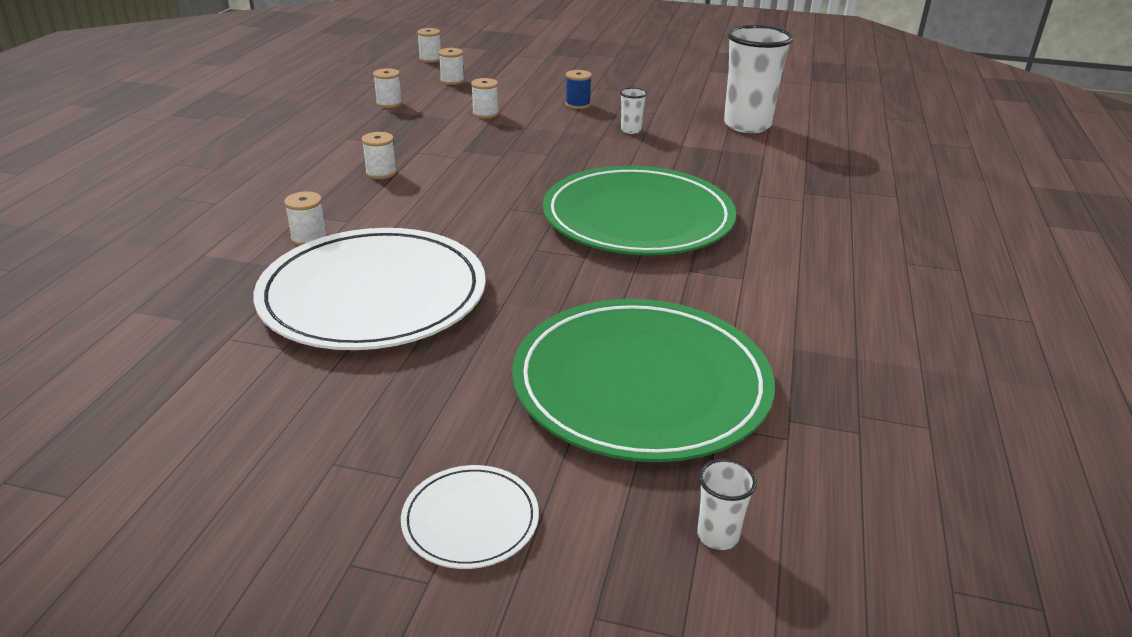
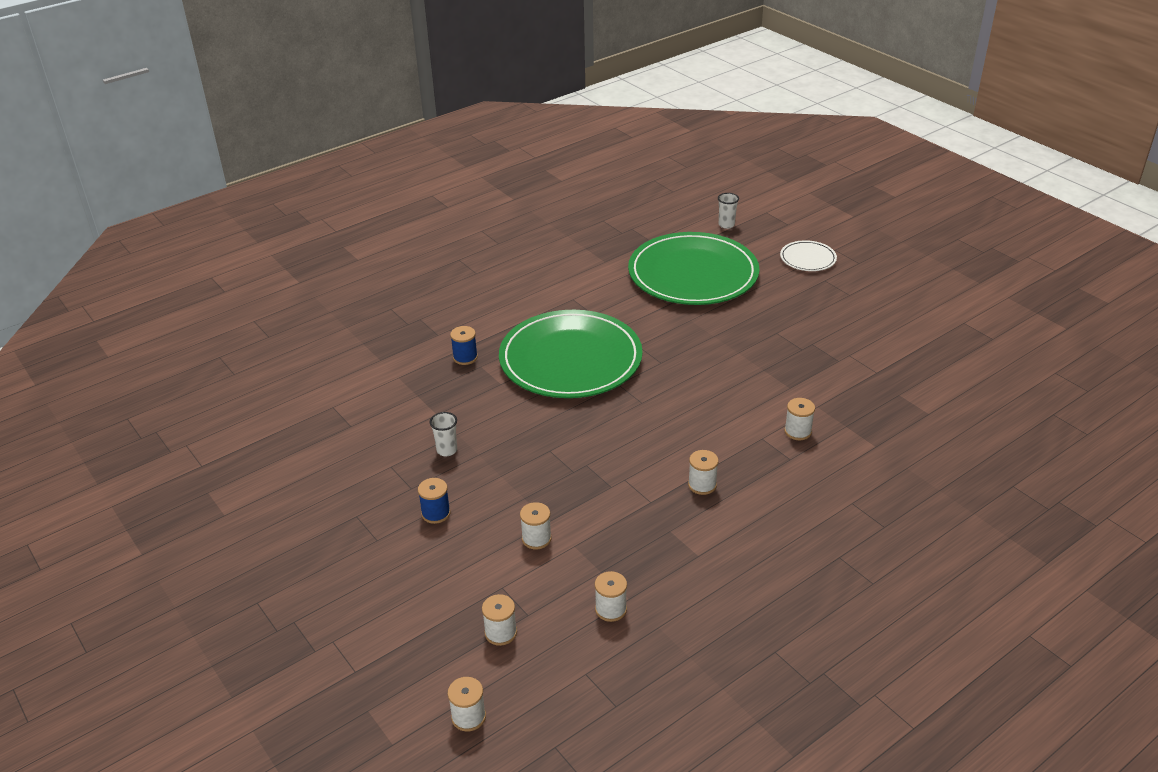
camera: 140 degrees left, 5 degrees up
white plate [254,228,486,350] -> none
white cup [724,25,794,133] -> none
none -> blue spool [450,326,478,365]

